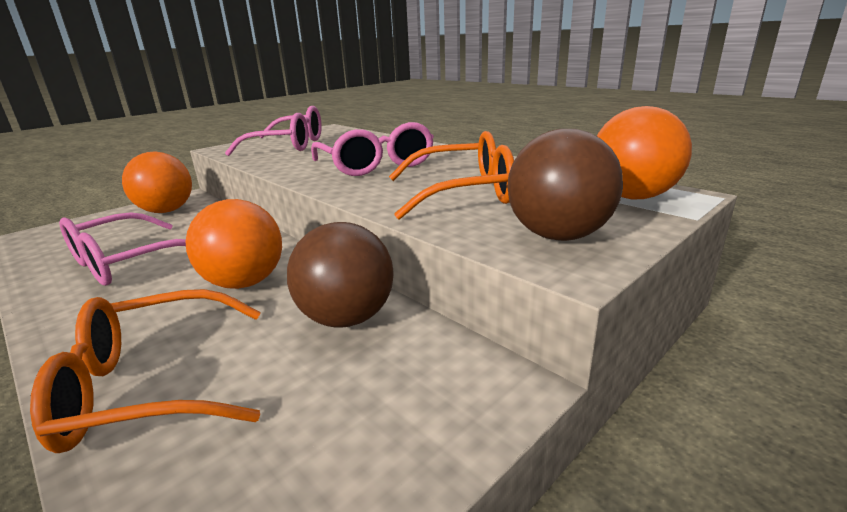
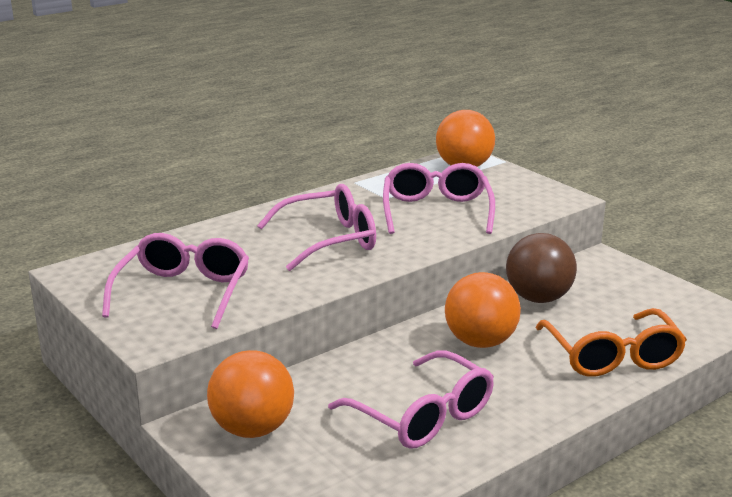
camera: 85 degrees left, 0 degrees up
orange glasses [389,131,514,220] -> pink glasses [383,163,495,234]
brown ball [507,129,623,241] -> none

